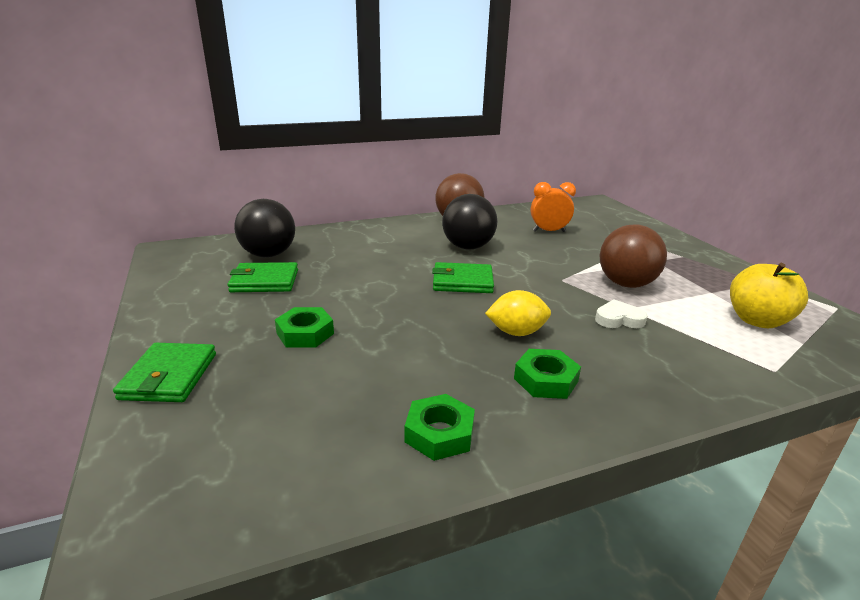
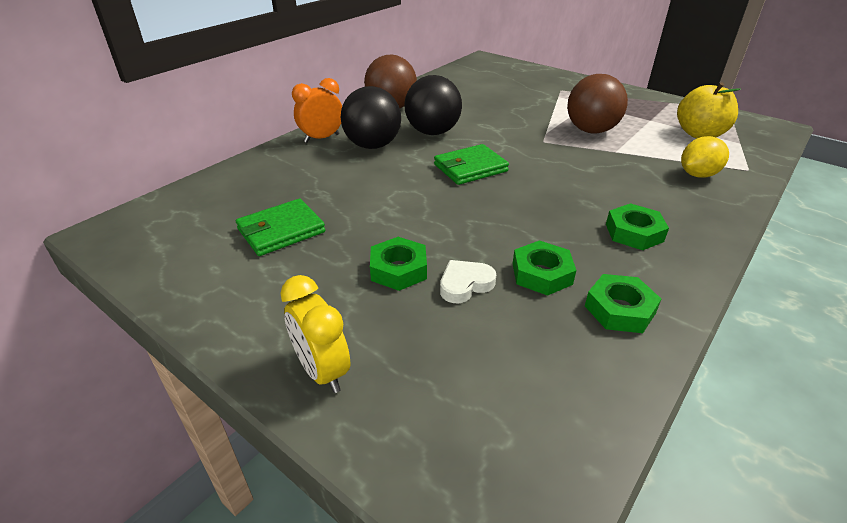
camera: 30 degrees left, 10 degrees up
green wallet [113,343,216,402] -> yellow clock [281,275,350,393]
black ball [234,199,295,257] -> black ball moved to [341,86,401,149]
yellow lemon [485,290,551,336] -> yellow lemon moved to [681,136,729,178]
orange clock [531,182,576,232] -> orange clock moved to [292,78,342,143]
white heart [595,299,648,328] -> white heart moved to [440,260,496,303]
none -> green nut [513,240,576,296]

